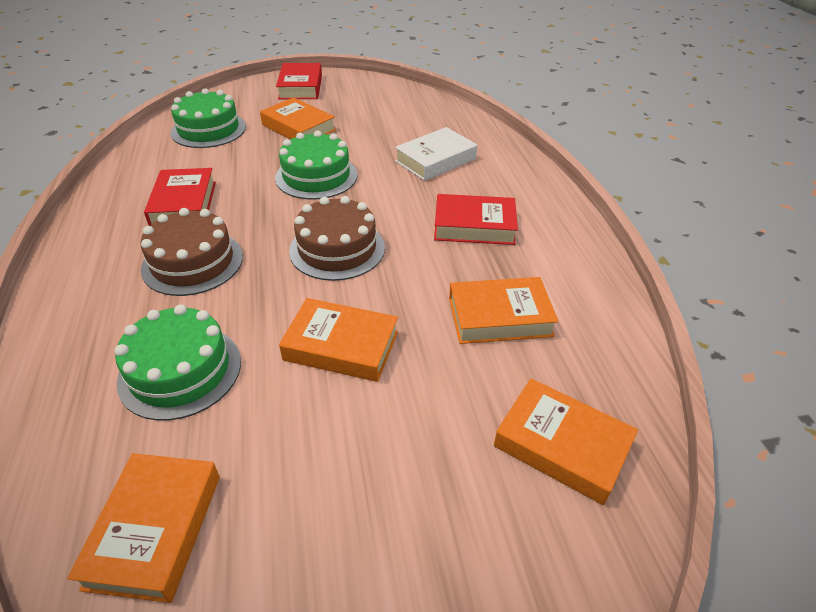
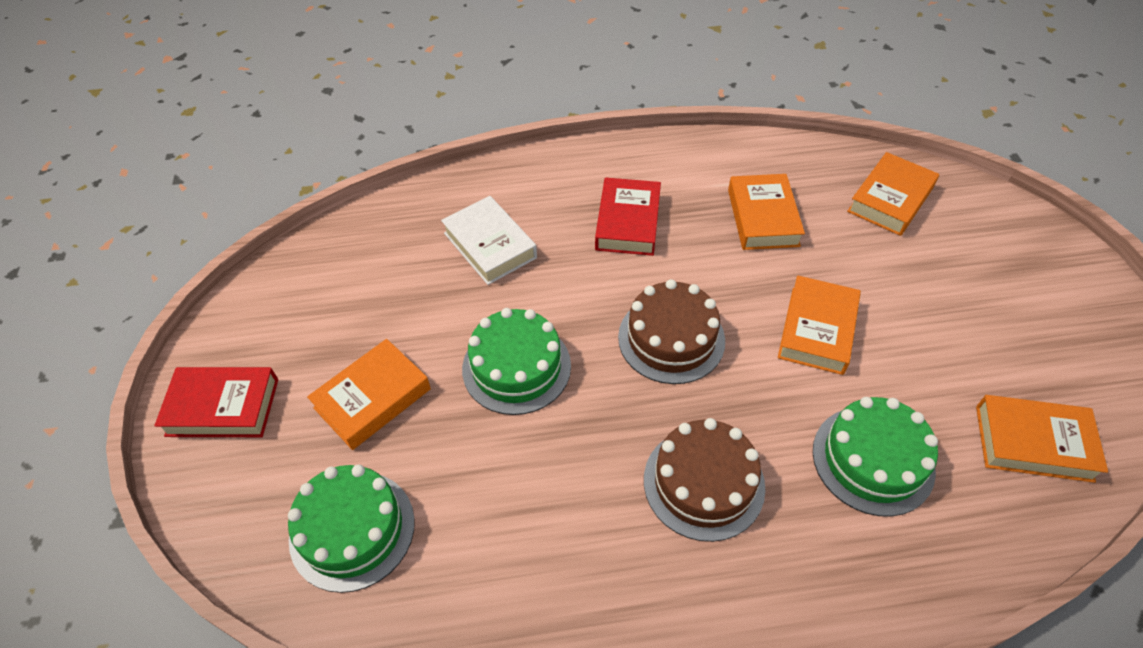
camera: 85 degrees left, 10 degrees up
red book [144,168,216,226] -> none

